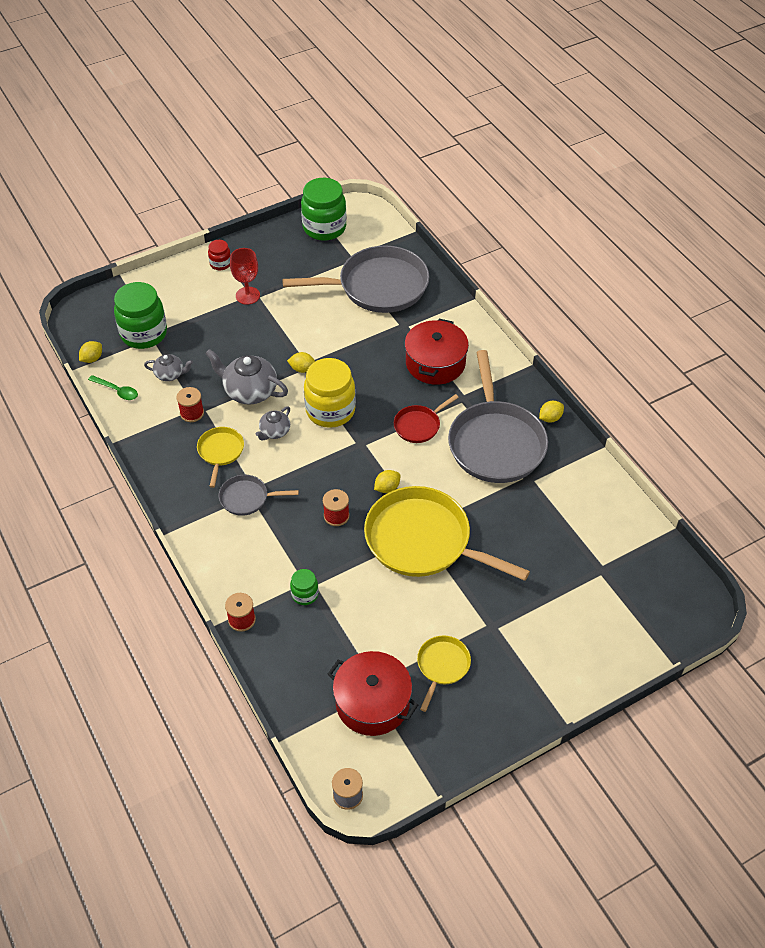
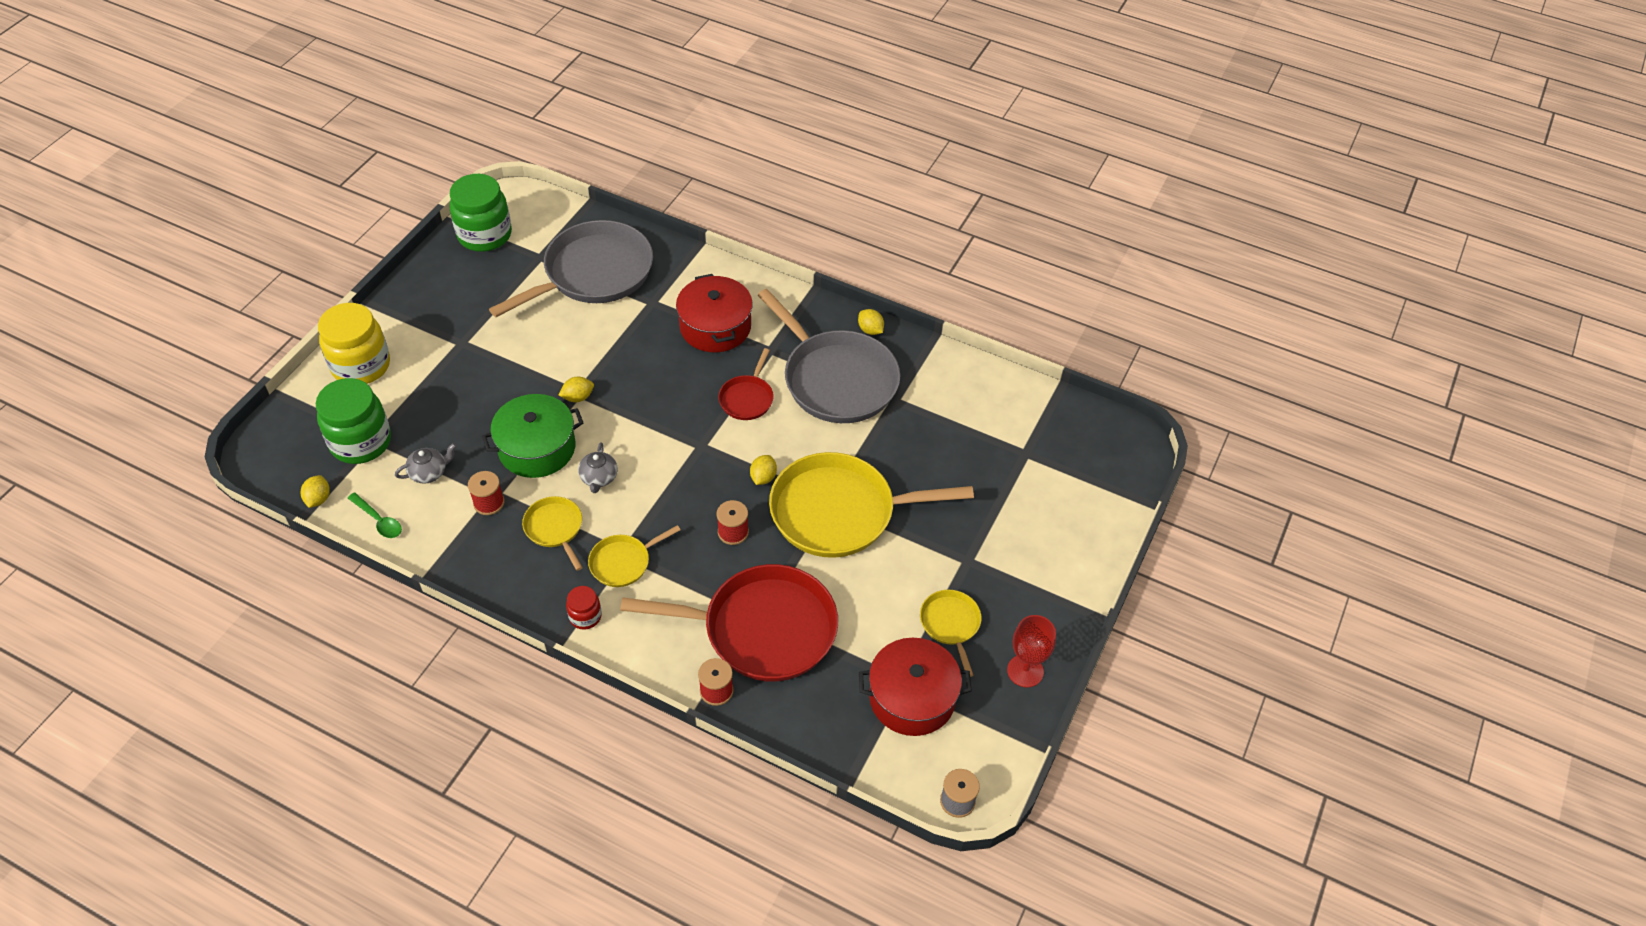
camera: 35 degrees left, 0 degrees up
green spoon [88,375,138,400] -> green spoon turned 45 degrees clockwise [348,493,402,538]
grey teapot [205,349,288,405] -> green pot [482,394,584,478]
red jar [208,240,231,270] -> red jar moved to [566,586,602,630]
grey pan [219,475,299,516] -> yellow pan [588,525,680,587]
red goblet [230,248,260,305] -> red goblet moved to [1007,615,1056,687]
green jar [290,569,318,605] -> red pan [620,564,838,681]
yellow jar [304,358,356,428] -> yellow jar moved to [318,303,390,384]
yellow lemon [539,401,564,423] -> yellow lemon turned 60 degrees counterclockwise [858,309,884,335]

